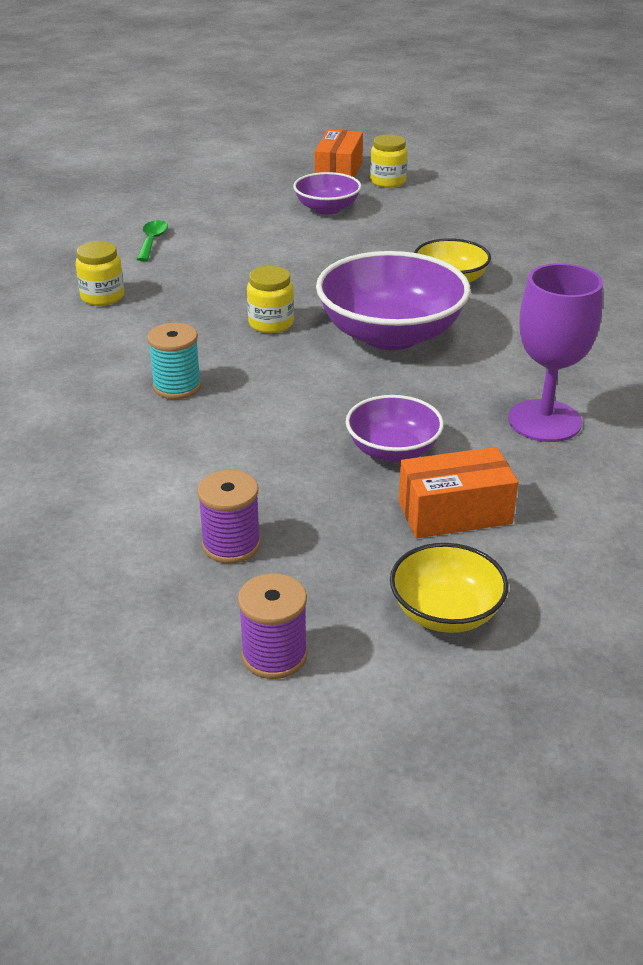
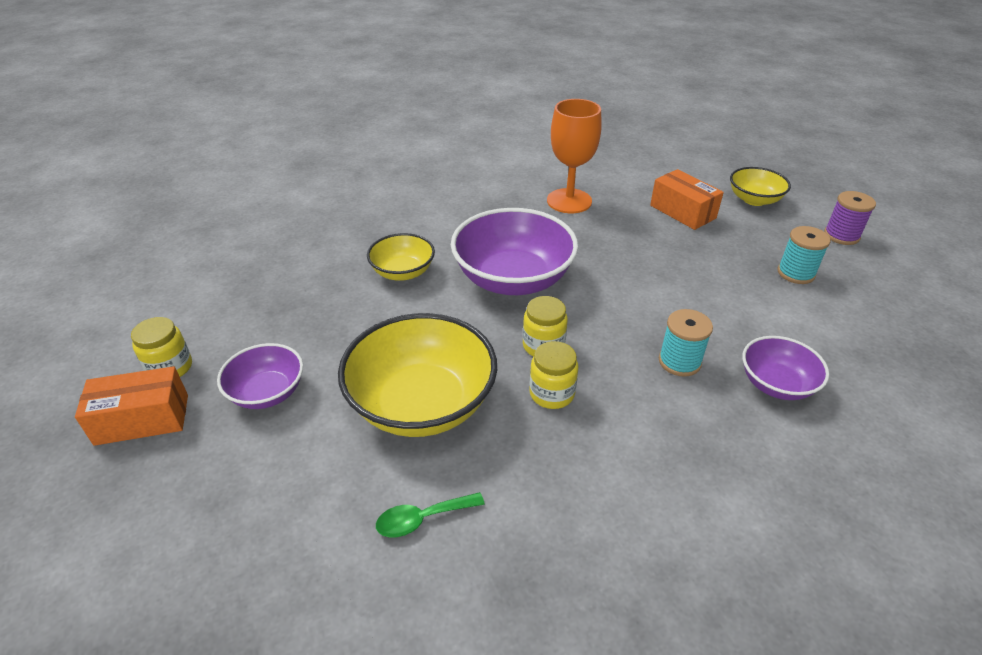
camera: 115 degrees left, 5 degrees up
yellow jar [76,241,124,306] -> yellow jar moved to [529,341,578,409]
purple spool [197,470,261,563] -> turquoise spool [778,226,831,284]
purple bowl [346,395,444,462] -> purple bowl moved to [742,336,829,400]
purple goblet [508,263,603,442] -> orange goblet [547,99,602,213]
none -> yellow bowl [338,313,497,437]

